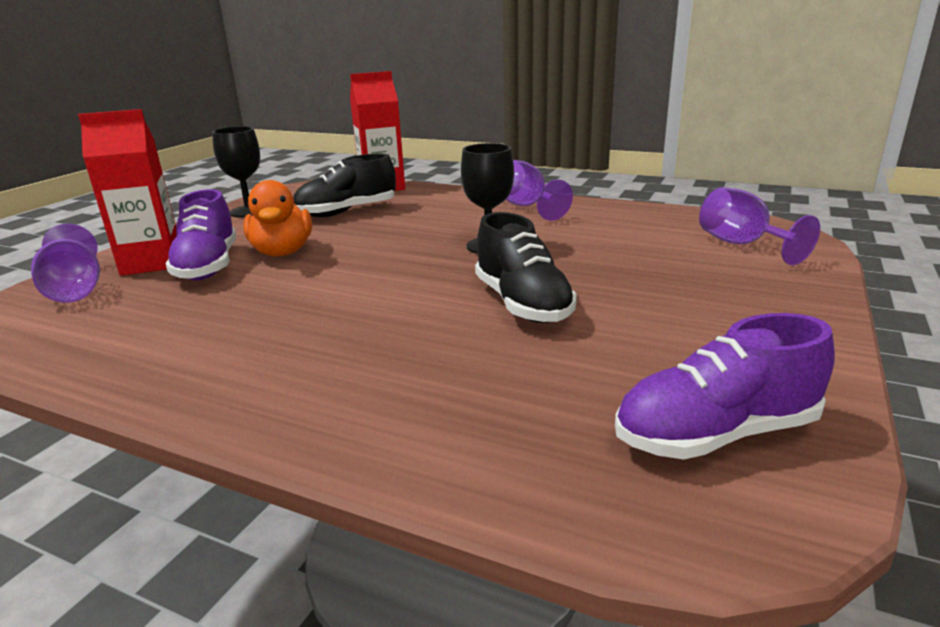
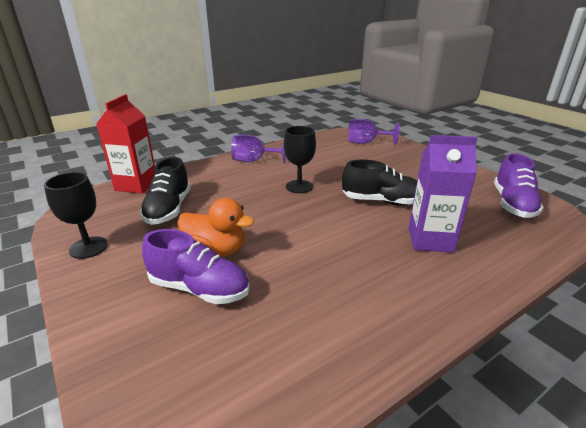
camera: 60 degrees left, 5 degrees up
purple goblet [31,224,100,303] -> none
red carton [78,109,177,276] -> none
none -> purple carton [409,135,478,253]

